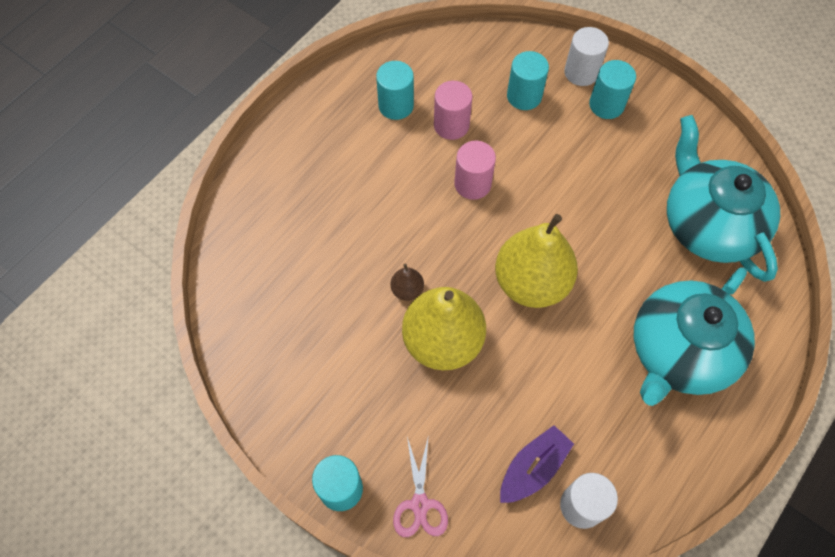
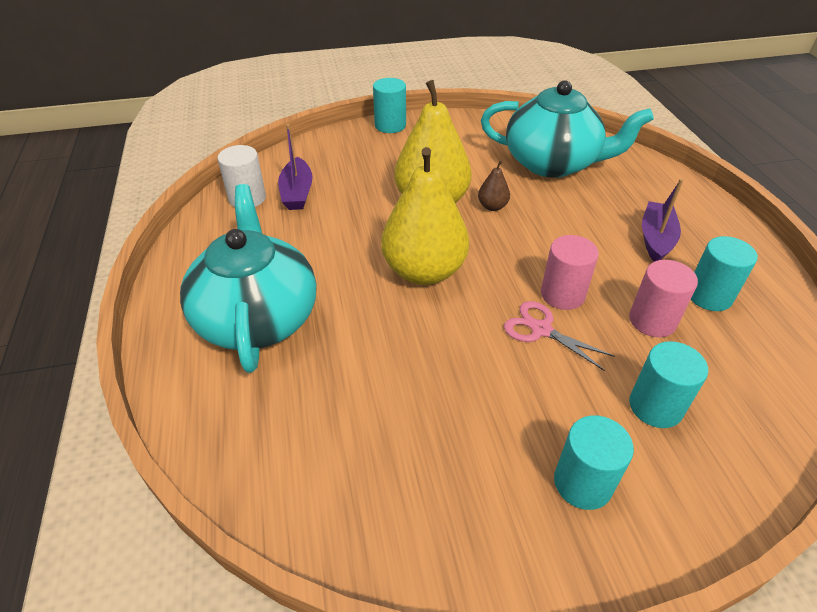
camera: 130 degrees right, 20 degrees down
pink scissors [393,437,448,537] -> pink scissors moved to [504,301,615,371]
white cylinder [564,27,609,86] -> none
turquoise teapot [667,115,780,282] -> turquoise teapot moved to [481,80,654,178]
none -> purple boat [642,179,683,262]

